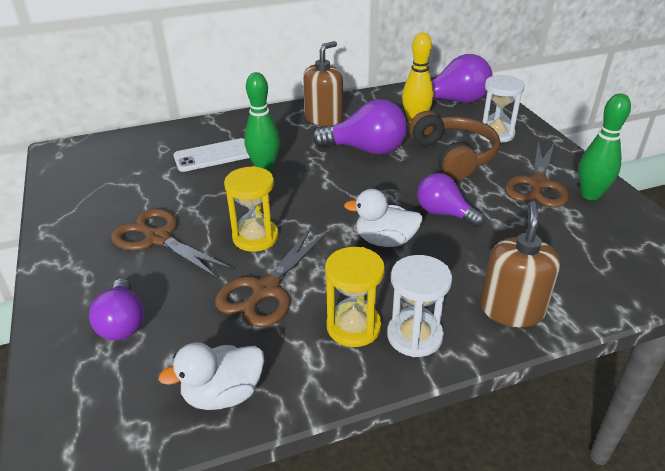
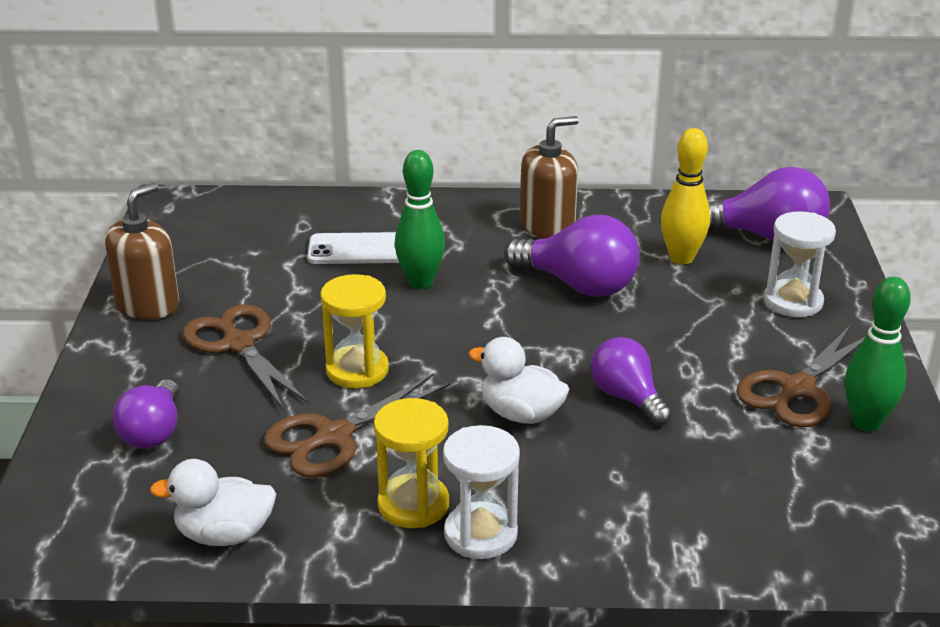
camera: 20 degrees right, 5 degrees down
brown headphones [409,111,500,180] -> none
brown soap dispenser [480,201,560,327] -> brown soap dispenser moved to [105,183,179,320]

